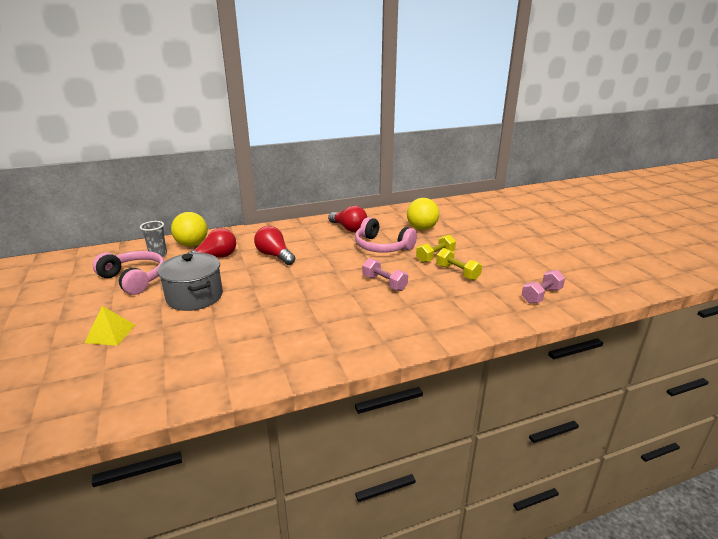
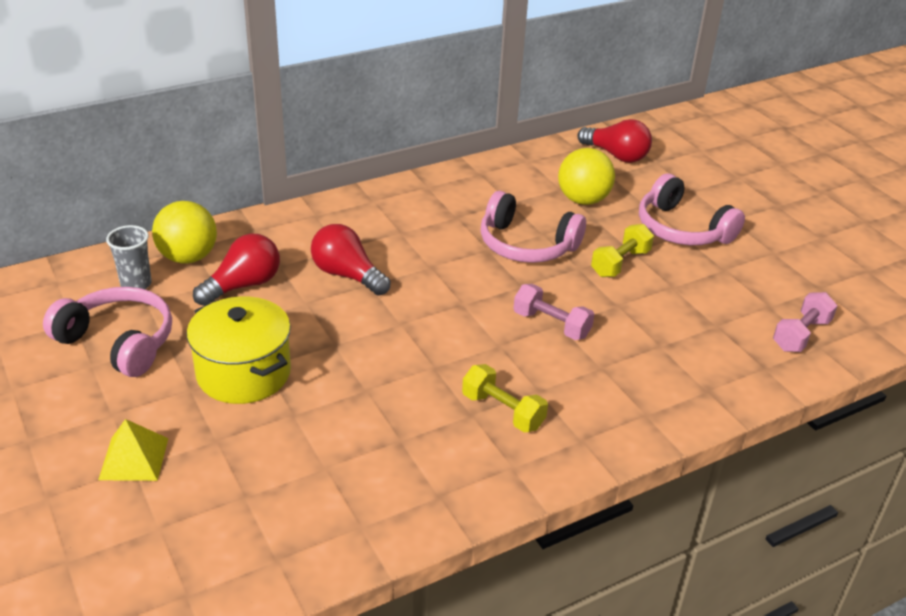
camera: 10 degrees left, 10 degrees up
grey pot [158,253,223,311] -> yellow pot [187,296,291,404]
red light bulb [328,206,367,232] -> red light bulb moved to [577,119,652,163]
yellow dumbbell [436,248,482,280] -> yellow dumbbell moved to [462,364,548,433]
none -> pink headphones [639,173,745,245]

